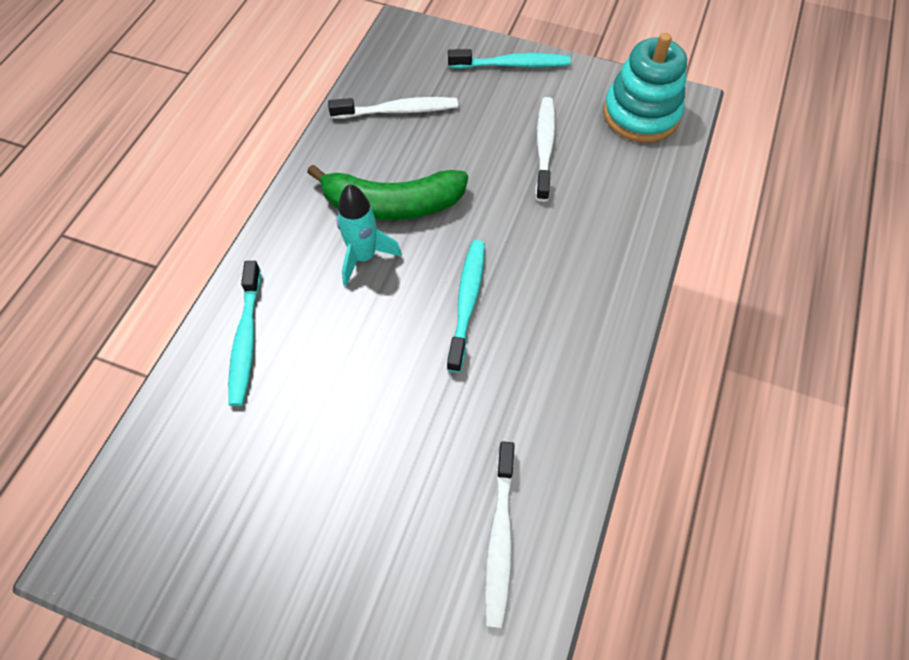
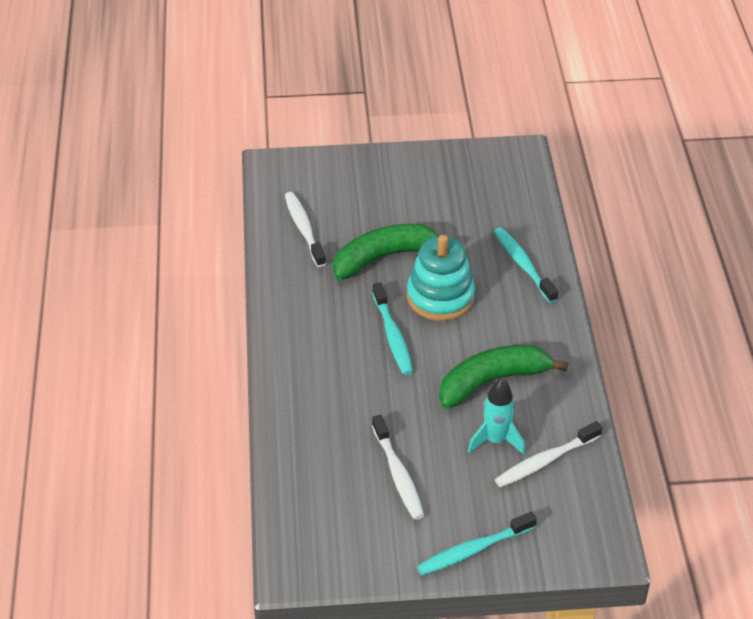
camera: 155 degrees right, 15 degrees down
turquoise rocket [337,184,402,286] -> turquoise rocket moved to [468,378,525,455]
turquoise stacking toy [603,33,687,142] -> turquoise stacking toy moved to [407,235,475,321]
none -> green banana [333,224,439,280]

